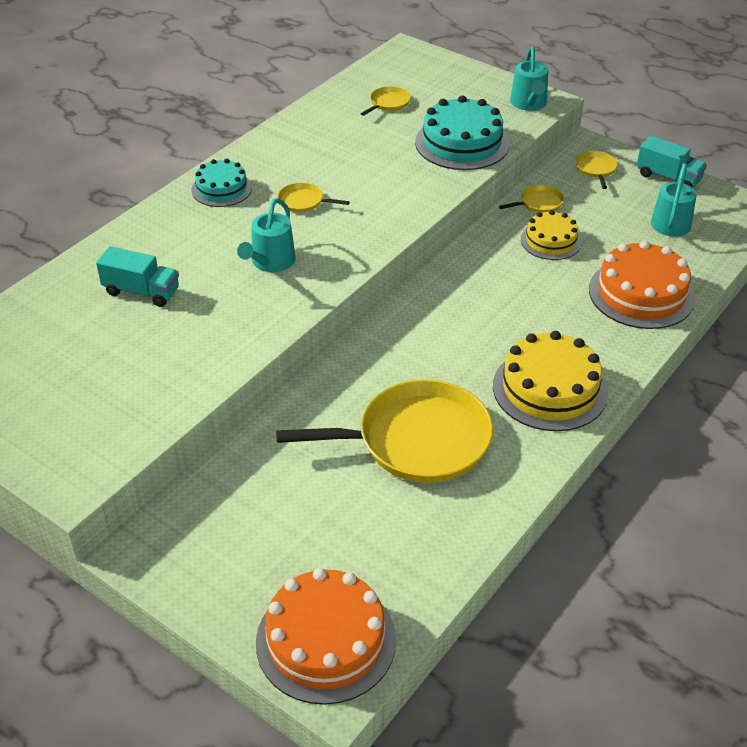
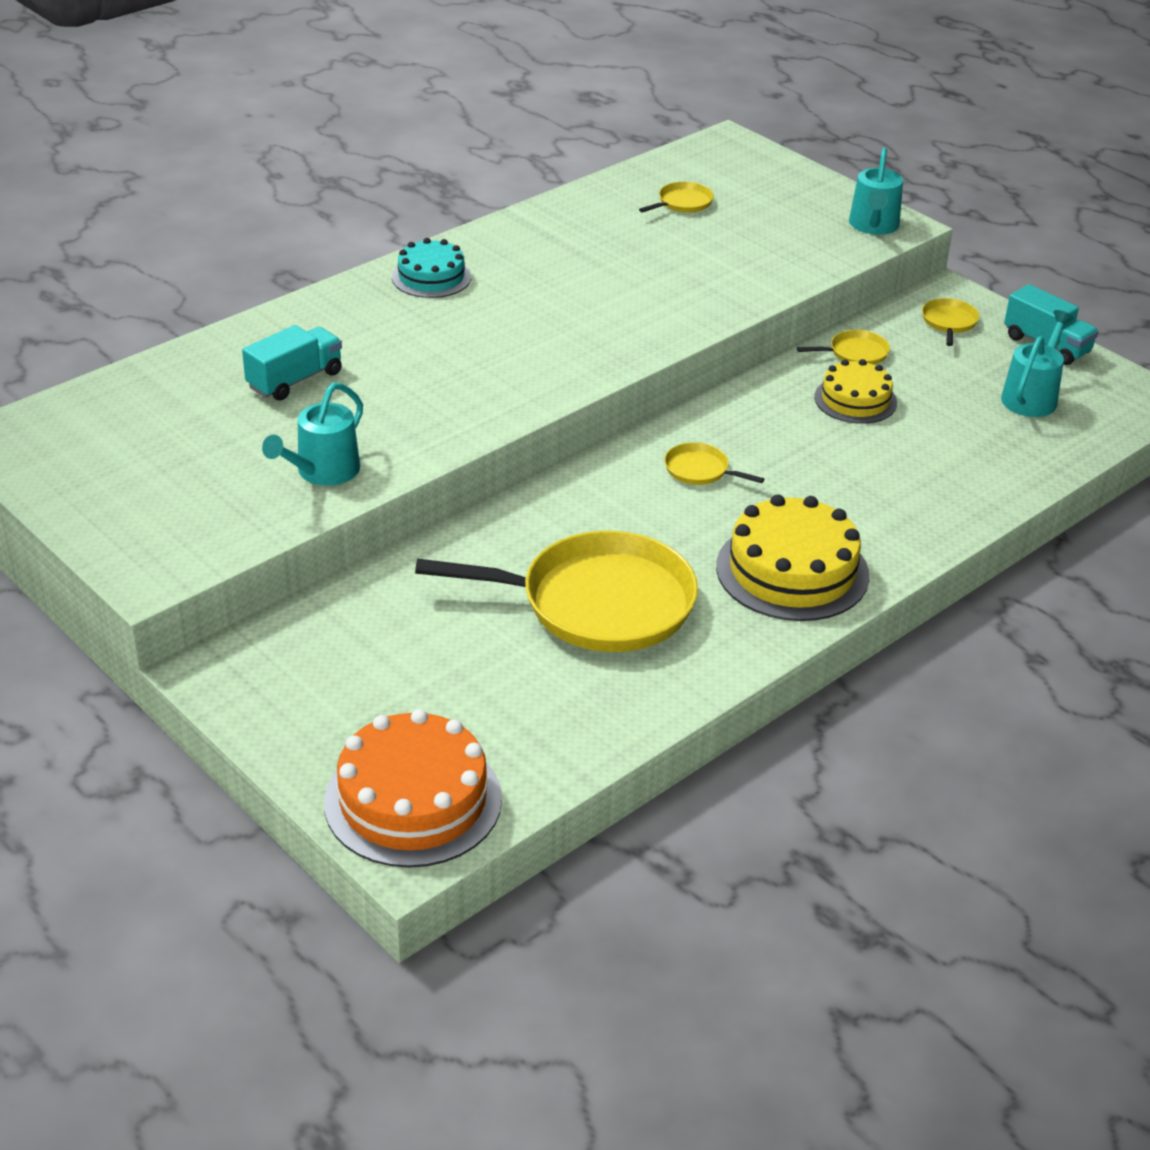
camera: 10 degrees right, 5 degrees down
turquoise truck [96,246,179,307] -> turquoise truck turned 75 degrees counterclockwise [242,325,342,401]
turquoise watering can [237,198,296,272] -> turquoise watering can moved to [262,383,363,486]
yellow pan [278,183,350,212] -> yellow pan moved to [664,442,764,485]
turquoise cake [415,95,509,170] -> none
orange cake [589,240,695,329] -> none

